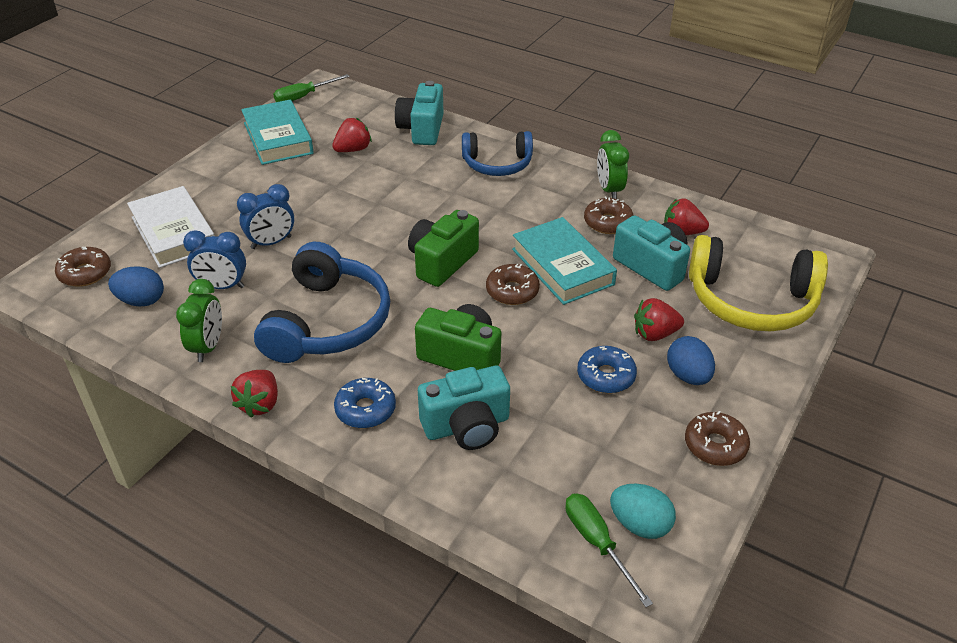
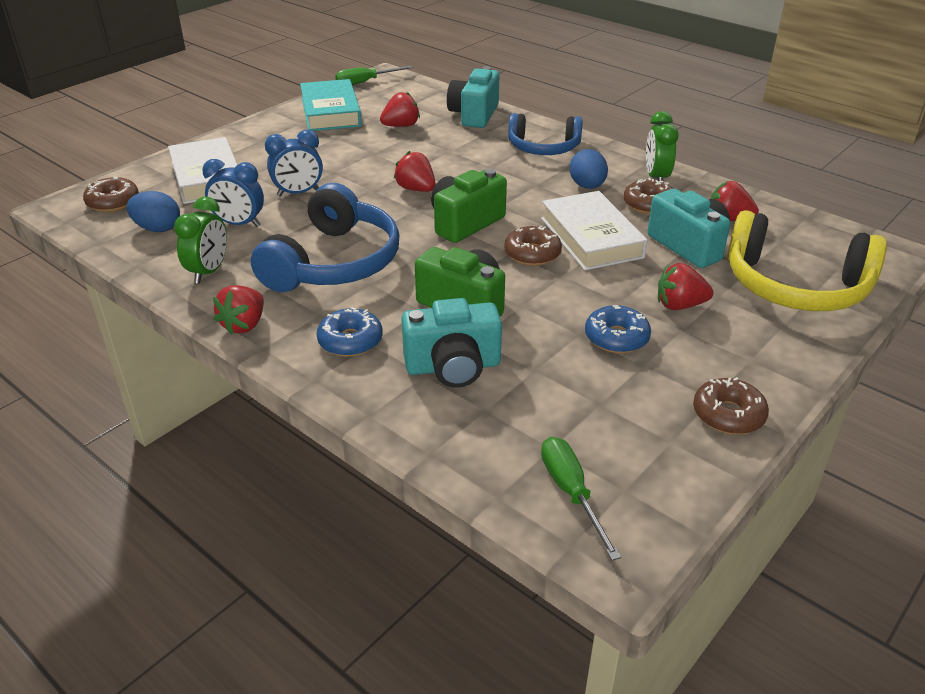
camera: 10 degrees right, 5 degrees down
turquoise book [512,217,617,305] -> white book [541,191,648,270]
turquoise egg [610,484,676,539] -> none
blue egg [667,336,715,385] -> blue egg moved to [570,149,608,189]
none -> red strawberry [394,151,436,192]

